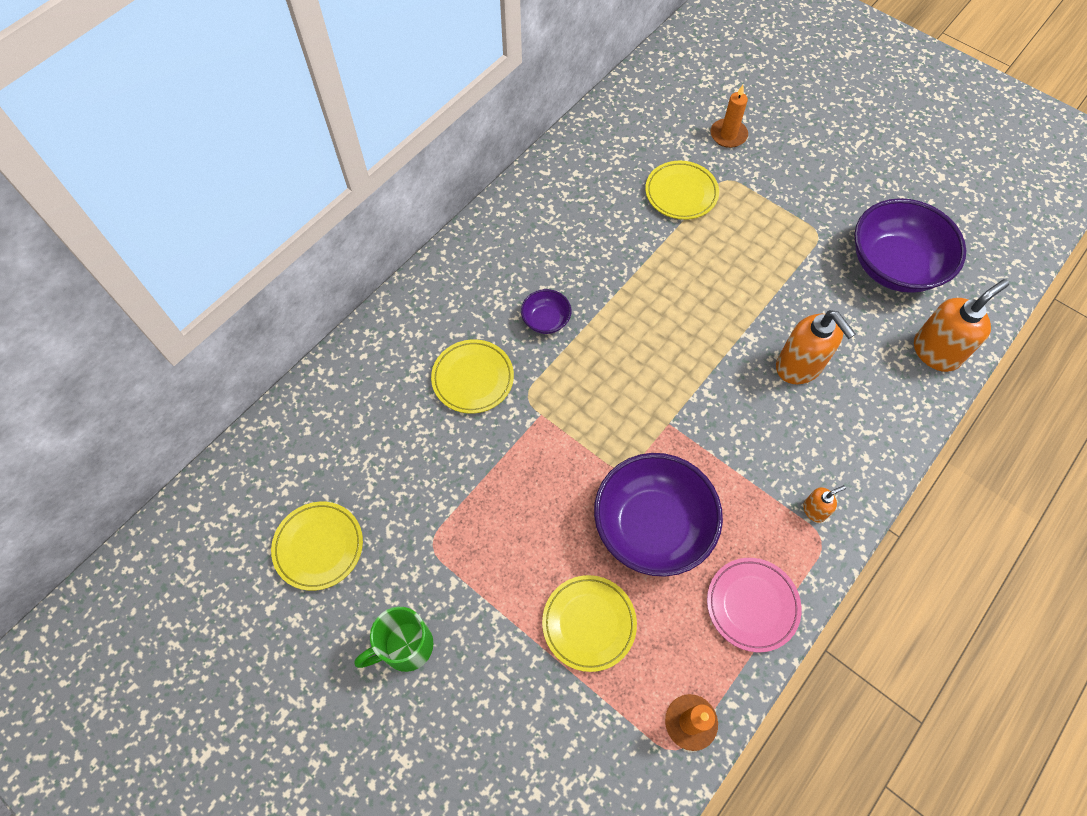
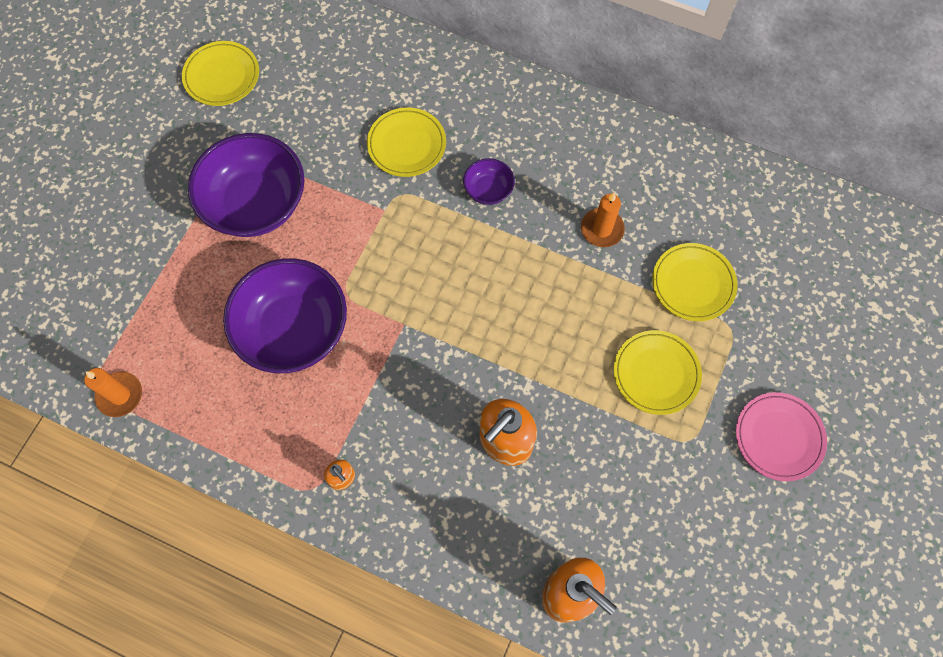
camera: 75 degrees right, 5 degrees up
green mug [354,607,434,672] -> none
yellow plate [542,575,637,672] -> yellow plate moved to [614,330,702,415]
pink plate [707,558,802,652] -> pink plate moved to [736,392,827,481]
orange candle [710,85,748,148] -> orange candle moved to [581,193,625,247]
purple bowl [854,198,966,293] -> purple bowl moved to [188,133,305,237]

